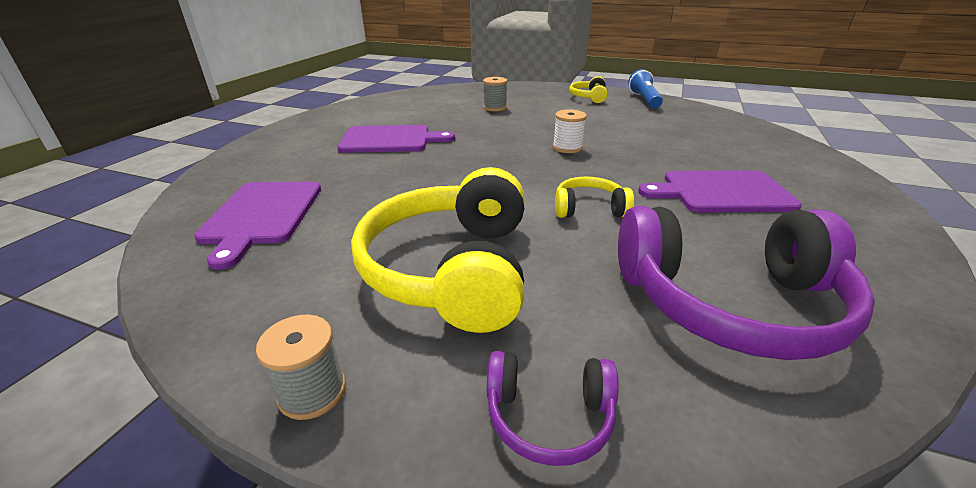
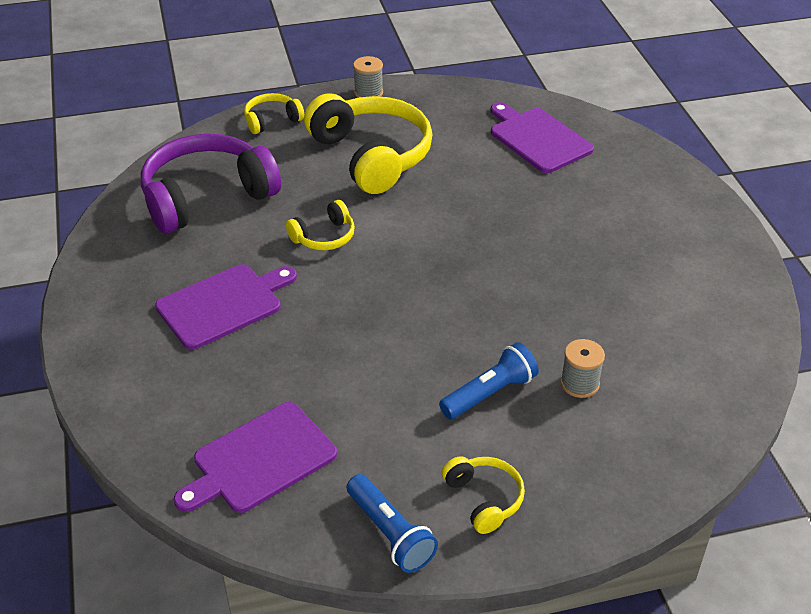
camera: 145 degrees right, 10 degrees up
purple cutting board [338,125,455,153] -> purple cutting board moved to [174,402,337,513]
purple headphones [487,351,619,466] -> yellow headphones [244,93,304,134]
white spool [553,110,587,153] -> none
none -> blue flashlight [439,342,539,419]

